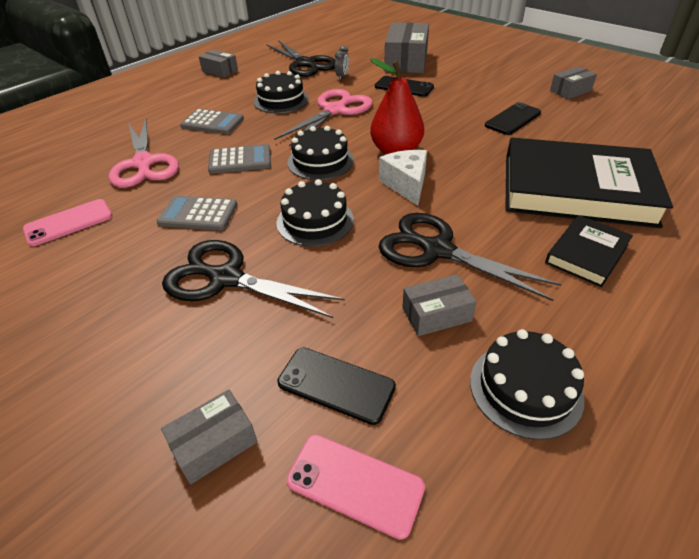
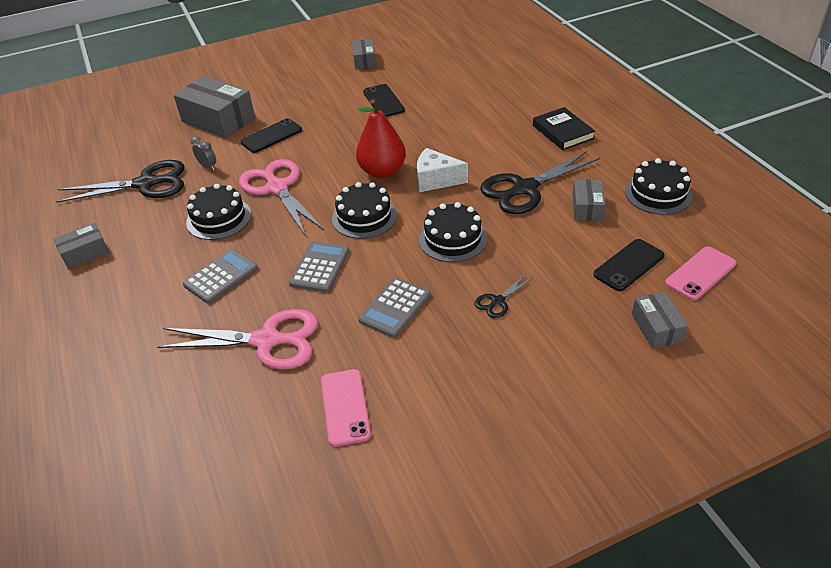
camera: 65 degrees left, 0 degrees up
black scissors [162,240,345,318] -> black scissors [475,274,533,318], size x0.46
black book [505,137,673,228] -> none

